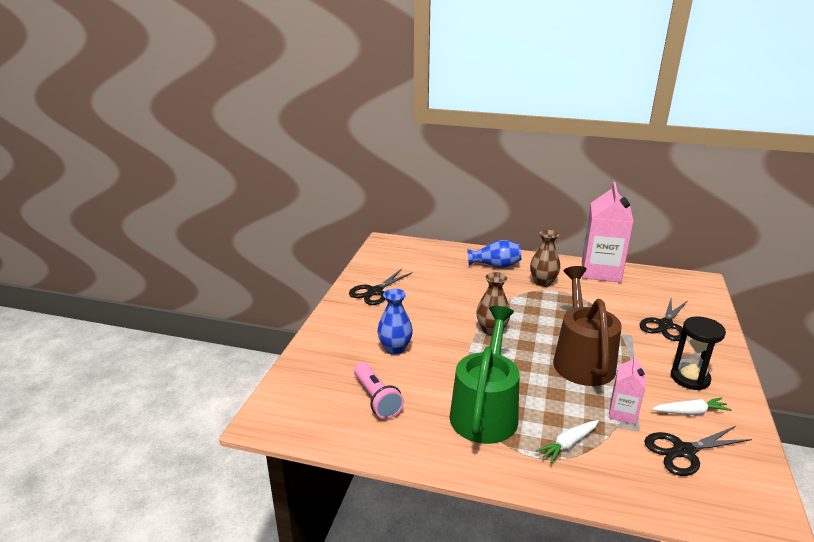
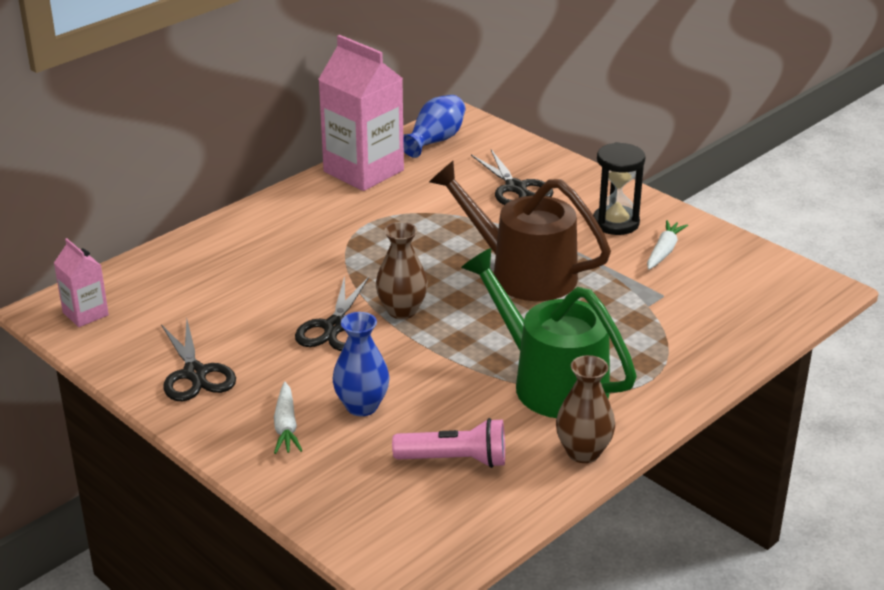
camera: 60 degrees left, 5 degrees up
blue vase [467,240,521,268] -> blue vase moved to [403,95,465,158]
brown vase [530,230,560,287] -> brown vase moved to [556,355,615,463]
white carrot [536,420,599,463] -> white carrot moved to [274,382,302,454]
pink carton [609,355,646,425] -> pink carton moved to [54,238,109,327]
black scissors [644,426,752,476] -> black scissors moved to [295,276,369,351]

